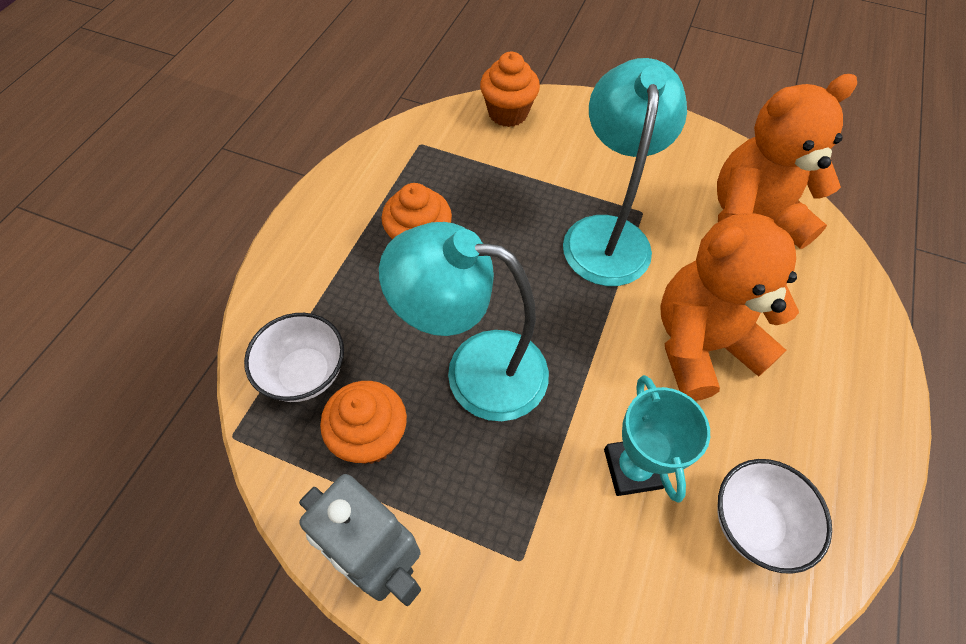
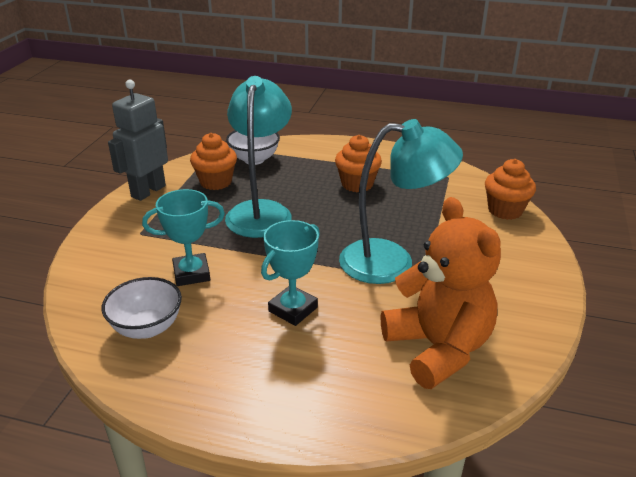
camera: 85 degrees right, 25 degrees down
orange teddy bear [660,203,809,401] -> turquoise trophy [261,220,320,326]

